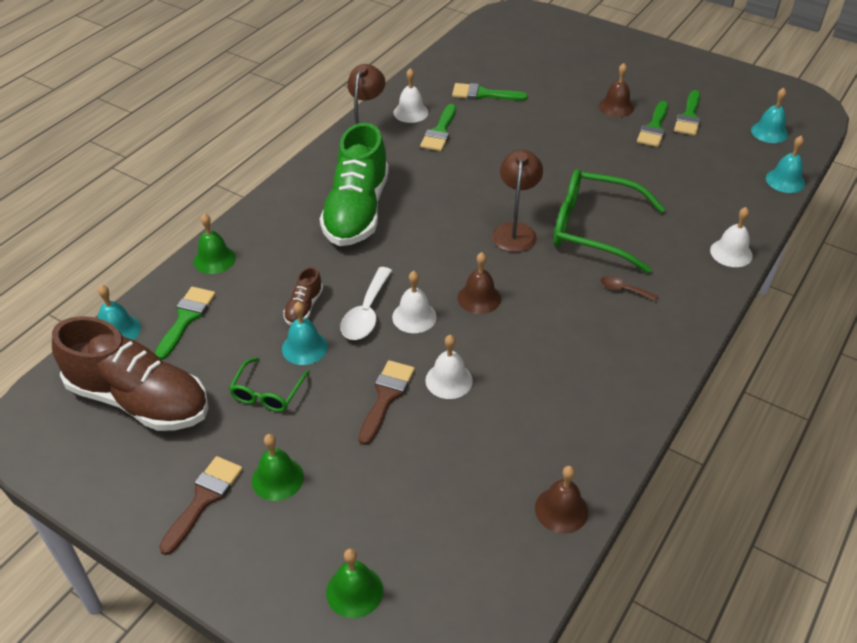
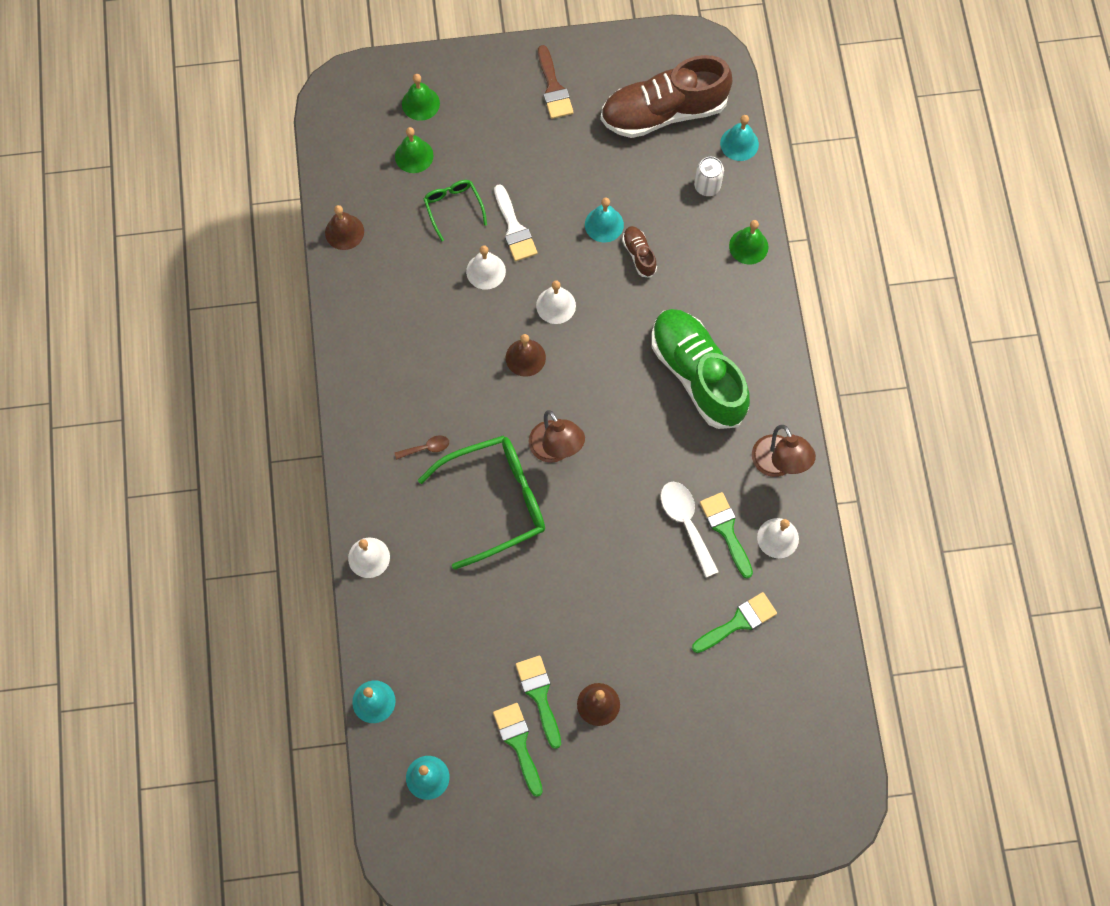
camera: 140 degrees right, 25 degrees up
green brush [155,287,216,360] -> white can [694,157,724,196]
green glasses [229,357,310,412] -> green glasses moved to [424,180,487,241]
green bell [252,434,304,501] -> green bell moved to [395,127,434,173]
white spoon [341,267,392,340] -> white spoon moved to [660,482,719,577]
brown brush [358,360,415,445] -> white brush [494,184,537,261]

